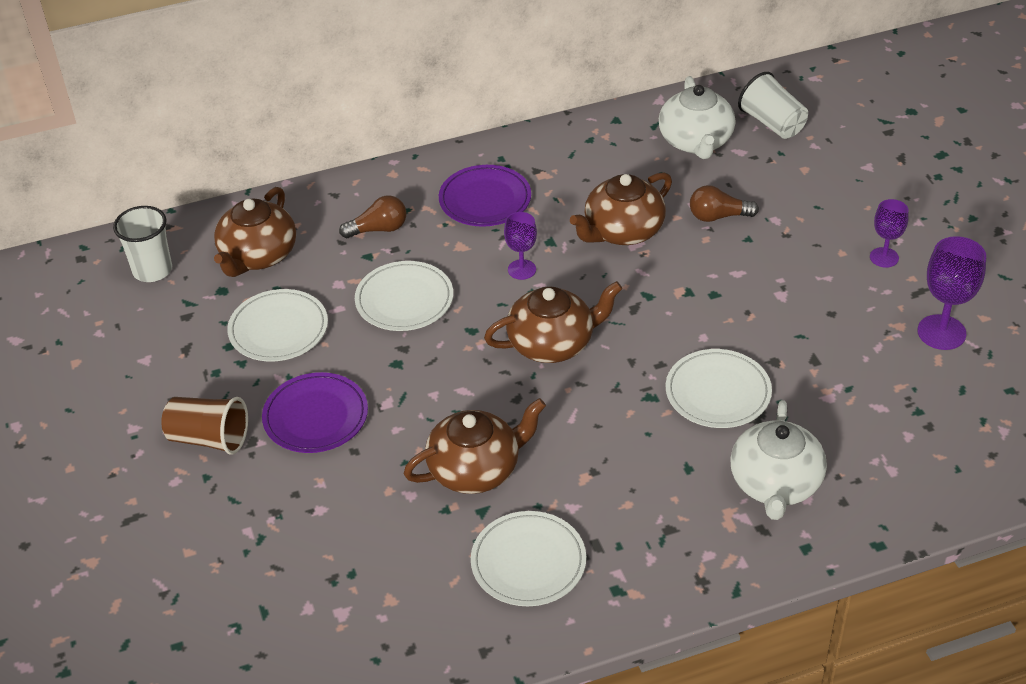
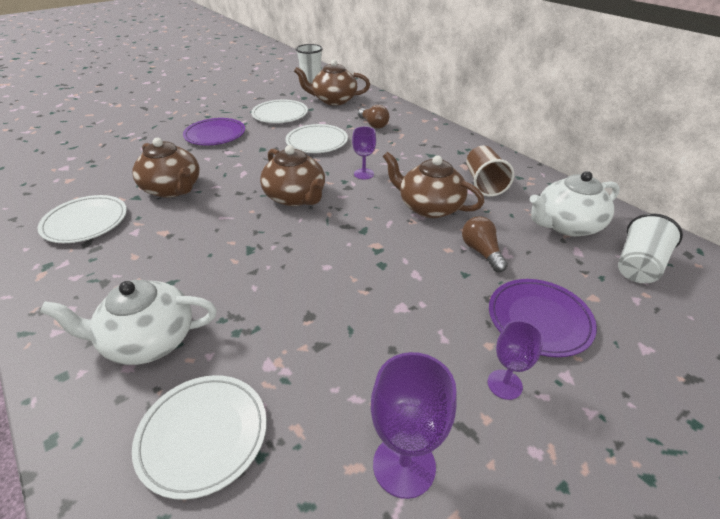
camera: 70 degrees right, 5 degrees down
brown cup [161,397,248,455] -> brown cup moved to [466,145,514,197]
purple plate [439,165,531,227] -> purple plate moved to [489,279,597,357]
white plate [666,349,772,428] -> white plate moved to [132,375,267,500]

